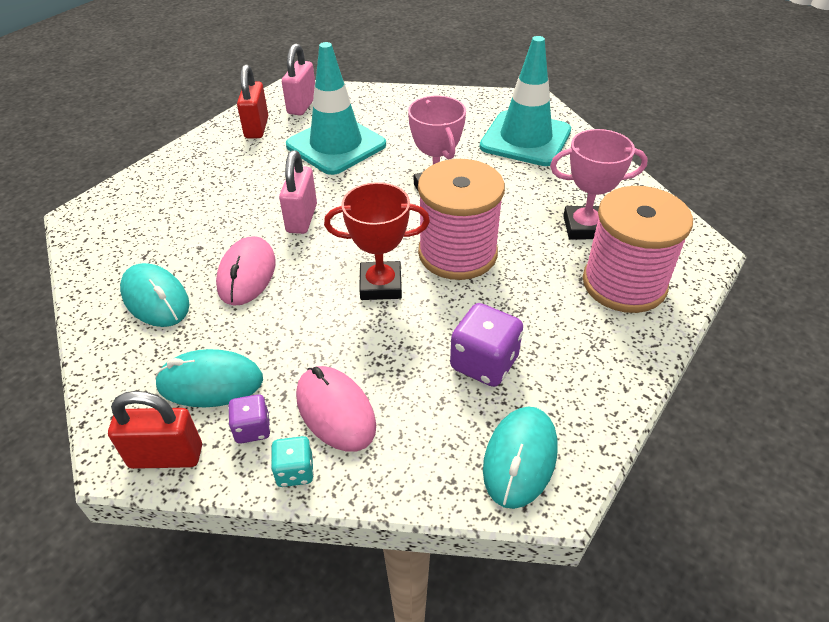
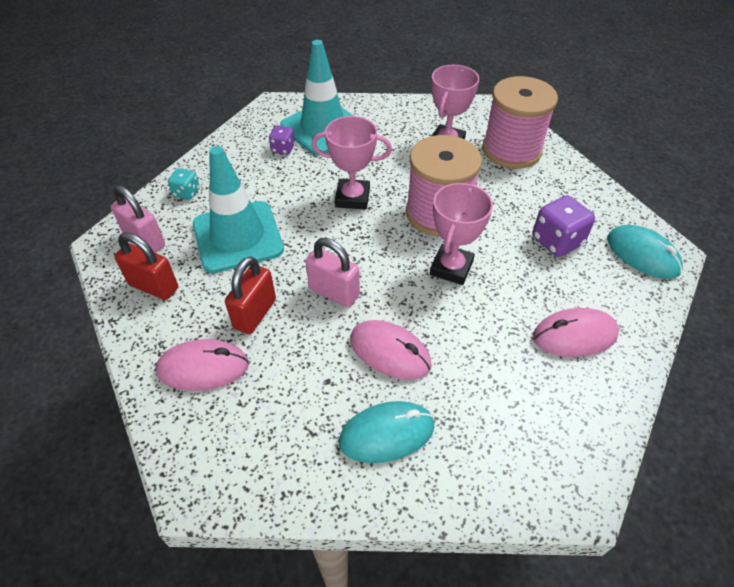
camera: 65 degrees left, 5 degrees up
red padlock [108,391,202,469] -> red padlock moved to [225,256,276,334]
turquoise mouse [155,349,263,407] -> none
purple dice [228,394,271,444] -> purple dice moved to [269,126,295,155]
turquoise dice [271,436,314,487] -> turquoise dice moved to [168,168,200,200]
red trophy [324,182,430,300] -> pink trophy [430,183,493,285]
none -> pink mouse [156,339,249,391]

